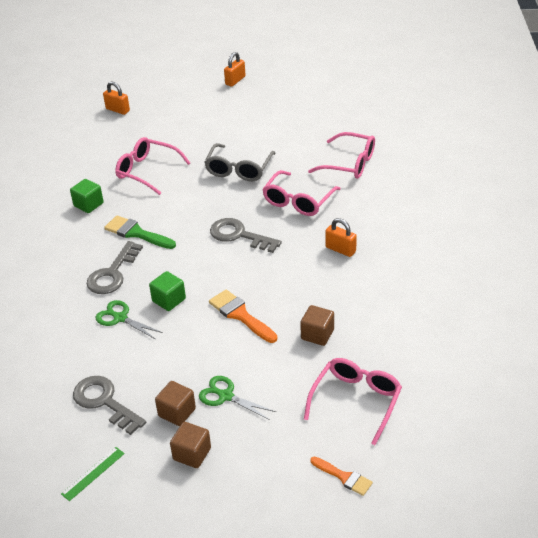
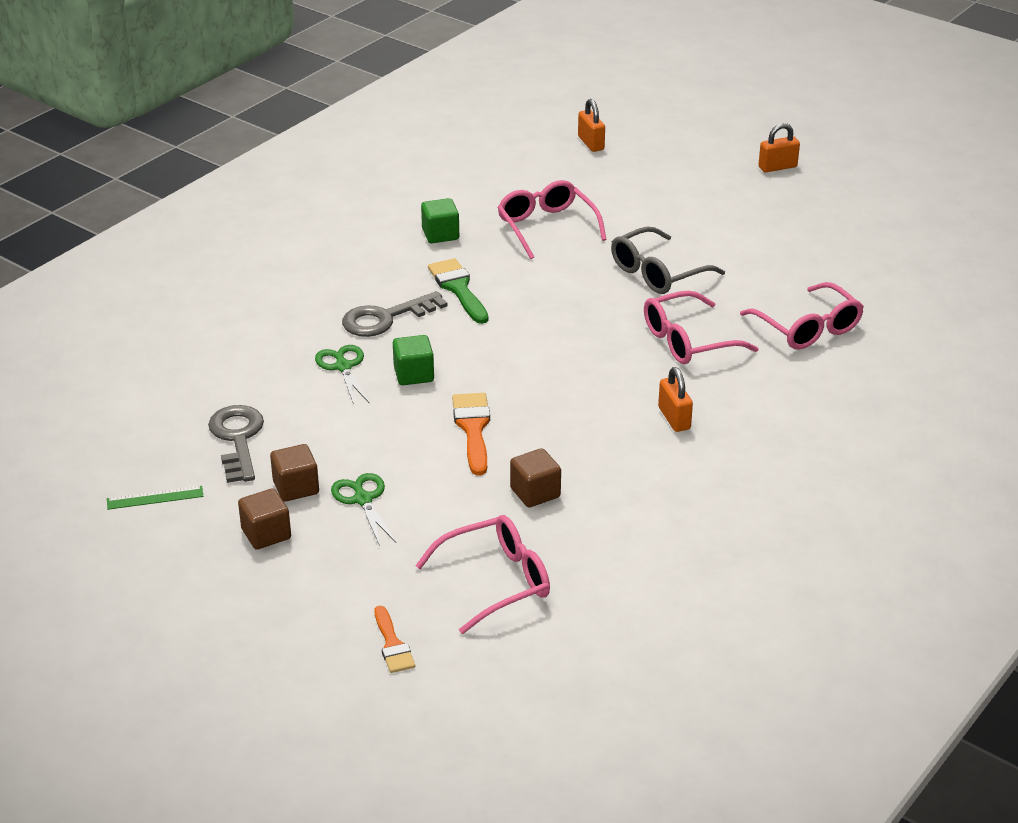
camera: 35 degrees right, 5 degrees down
grey key [210,218,282,253] -> none

